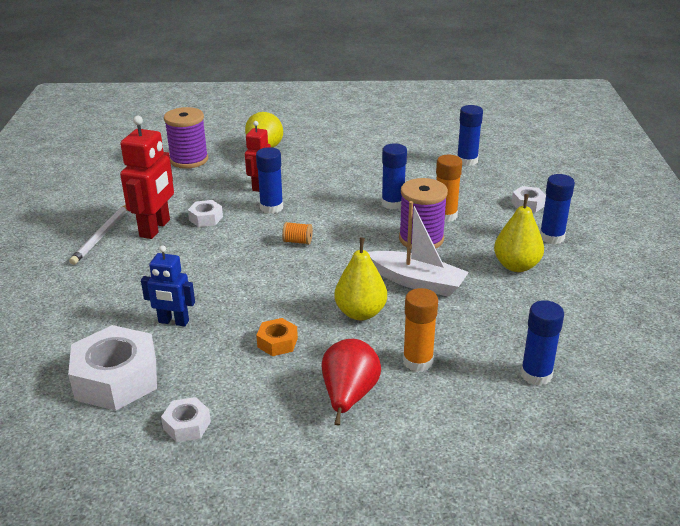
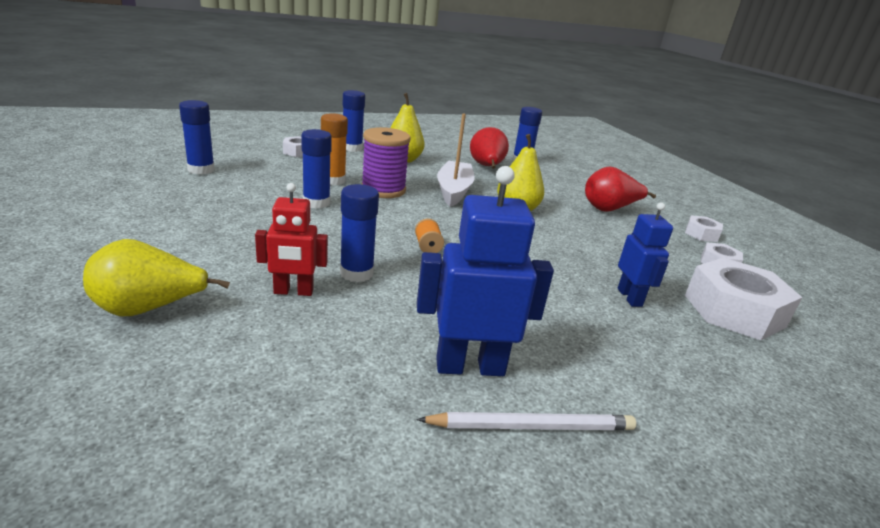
camera: 115 degrees left, 5 degrees down
red robot [120,116,174,239] -> blue robot [417,166,554,376]
purple spool [164,107,208,169] -> none
white nut [188,200,223,227] -> white nut moved to [685,215,723,242]
orange nut [256,318,298,356] -> none
orange glue stick [403,288,438,372] -> none
none -> red pear [470,127,509,169]

